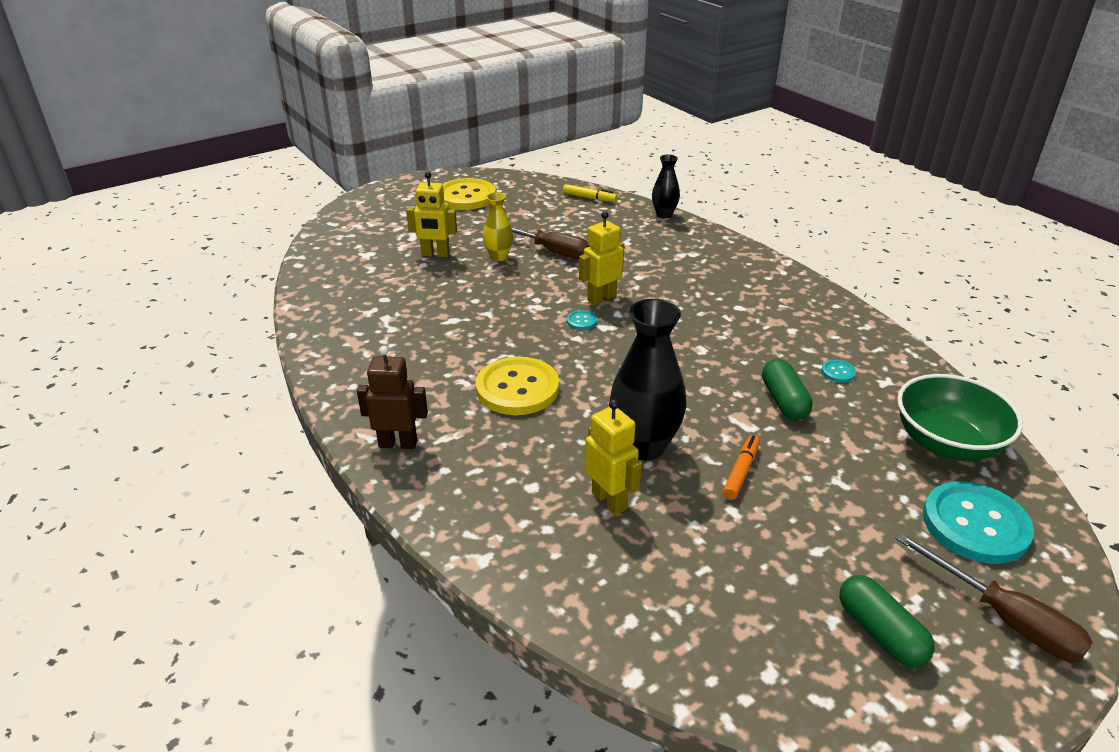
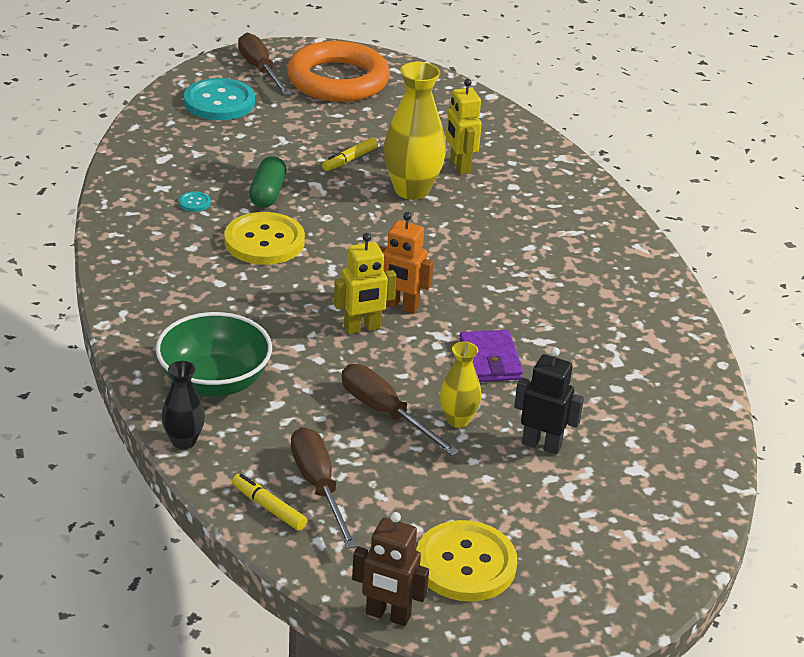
camera: 165 degrees left, 0 degrees up
brown robot [357,346,428,449] -> brown robot moved to [352,512,429,626]
yellow robot [406,172,457,257] -> black robot [514,347,584,455]
yellow button [476,357,559,415] -> yellow button moved to [224,212,305,265]
turquoise button [567,310,597,330] -> orange robot [378,212,433,313]
black vase [610,299,686,460] -> yellow vase [383,62,446,200]
orange marker [722,435,760,500] -> yellow marker [322,137,378,171]
green capsule [839,575,935,667] -> orange ring [287,41,390,102]
green bowl [897,374,1023,461] -> green bowl moved to [156,312,272,397]
none -> brown screwdriver [291,427,357,549]
none -> purple wallet [459,330,523,382]

